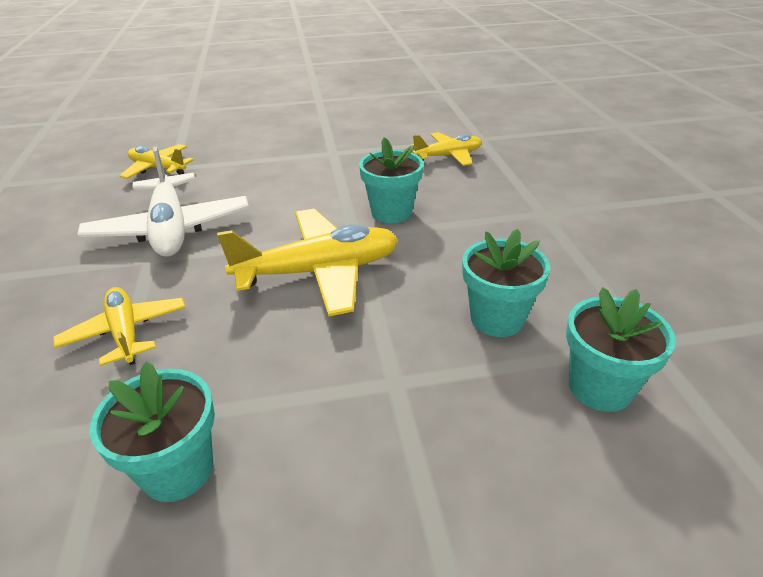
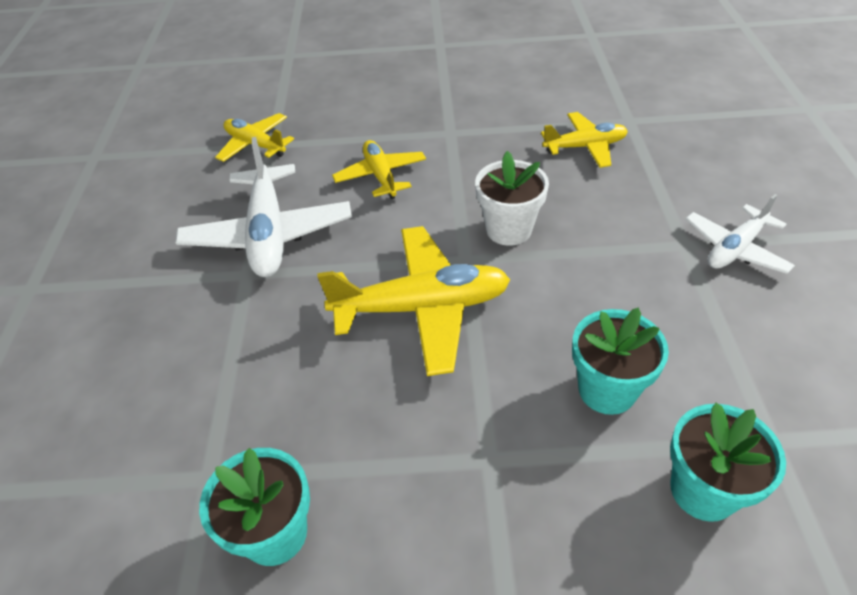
camera: 10 degrees right, 10 degrees up
yellow plane [53,287,186,366] -> yellow plane moved to [332,140,426,199]
turquoise flower pot [359,137,424,223] -> white flower pot [475,151,549,246]
none -> white plane [685,194,795,274]

